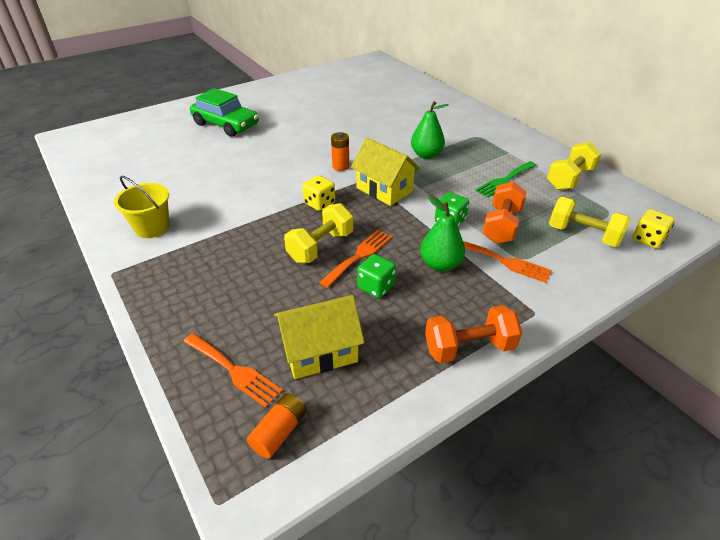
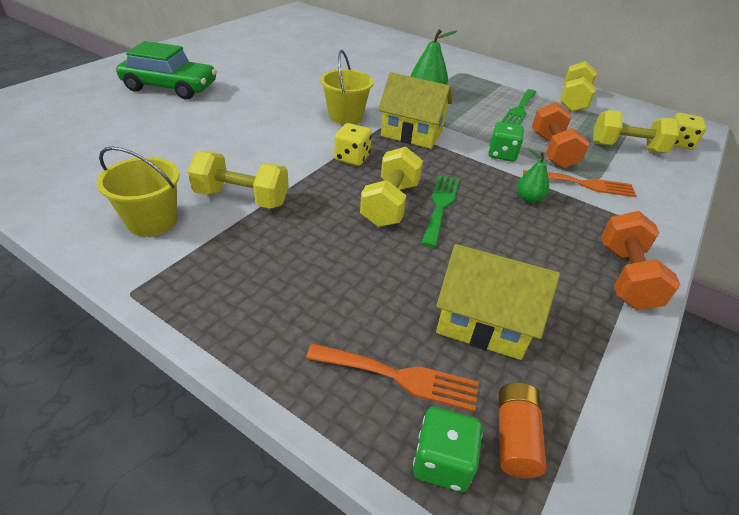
camera: 25 degrees left, 0 degrees up
yellow house [274,295,365,379] -> yellow house turned 60 degrees clockwise [436,244,560,360]
orange fork [319,230,392,288] -> green fork [421,175,459,248]
orange battery [331,132,349,171] -> yellow bucket [320,50,374,125]
green dice [357,254,396,298] -> green dice moved to [413,407,483,492]
green pear [420,195,465,272] -> green pear [517,149,549,203], size x0.62
orange dumbbell [425,305,522,363] -> orange dumbbell turned 45 degrees counterclockwise [601,211,680,310]
none -> yellow dumbbell [188,151,289,209]

